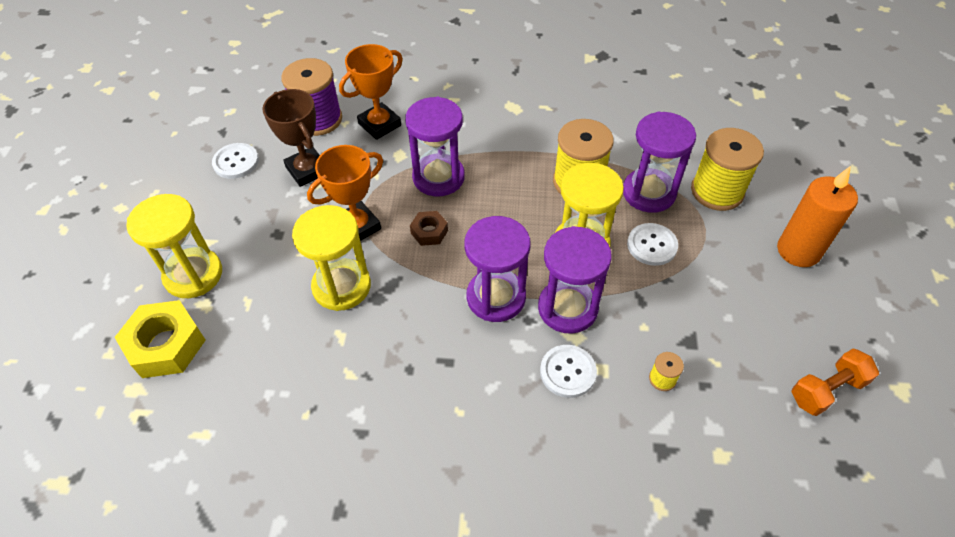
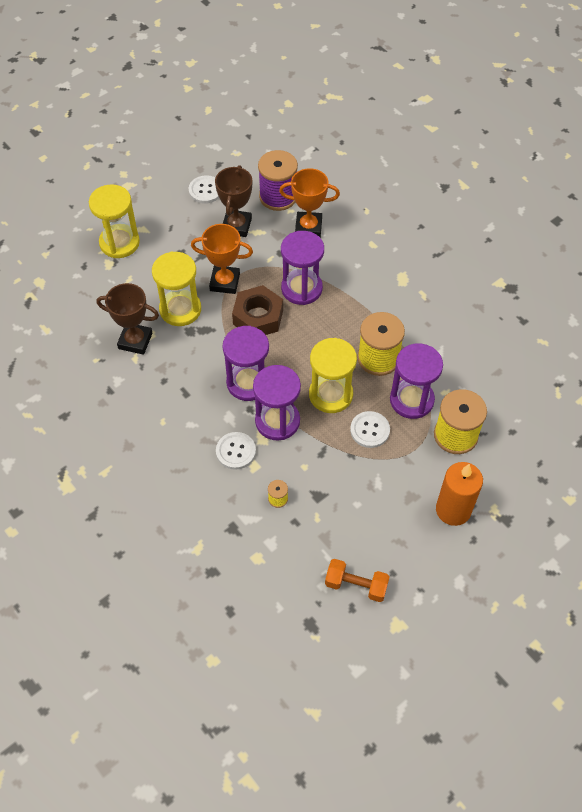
camera: 45 degrees right, 5 degrees up
yellow nut [115,300,206,378] -> none
brown nut [410,211,448,246] -> brown nut [232,285,283,335], size x1.86
none -> brown trophy [97,283,159,355]

